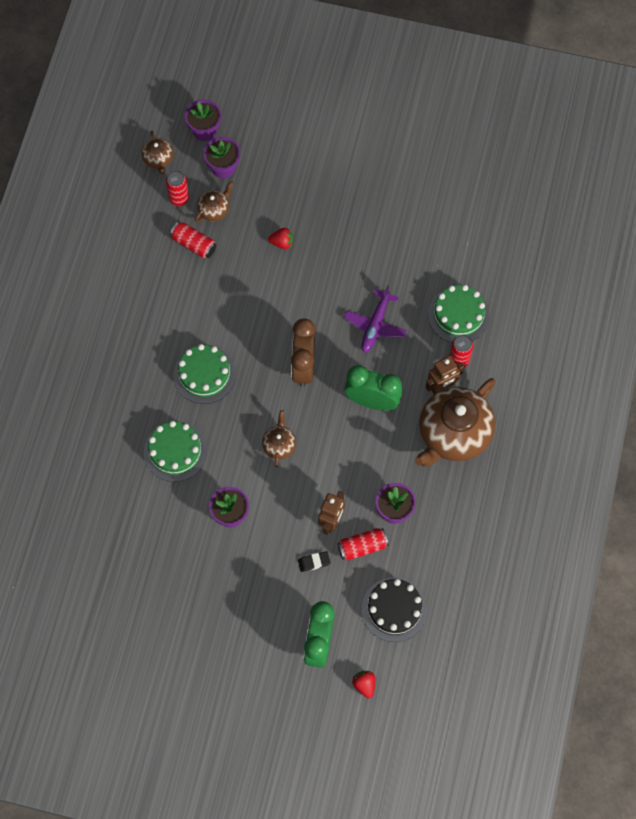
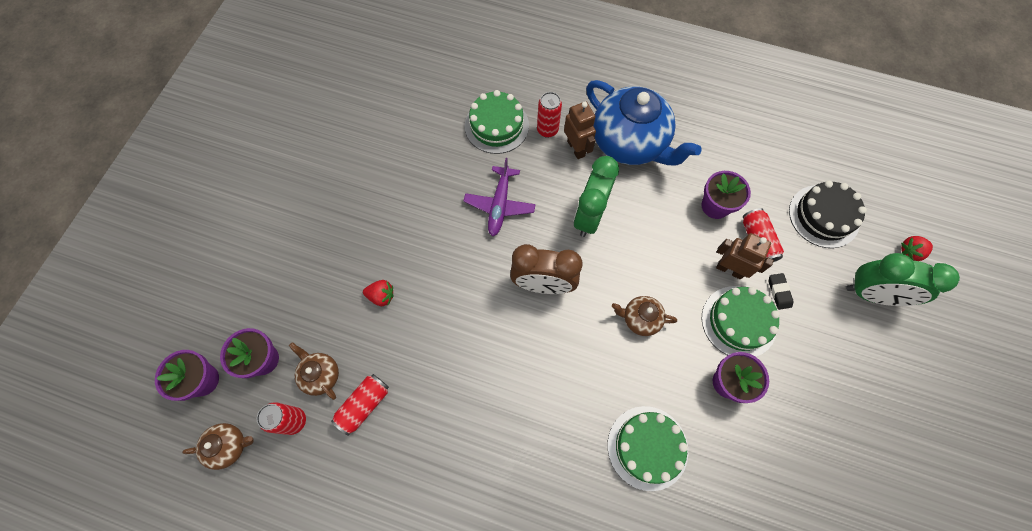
camera: 85 degrees left, 0 degrees up
green cake [173,344,236,404] -> green cake moved to [702,286,780,357]
red strawberry [268,228,293,249] -> red strawberry turned 90 degrees clockwise [363,280,394,306]
purple plane [344,285,407,353] -> purple plane turned 75 degrees clockwise [463,158,536,237]
brown teapot [415,378,496,467] -> blue teapot [586,80,702,165]

